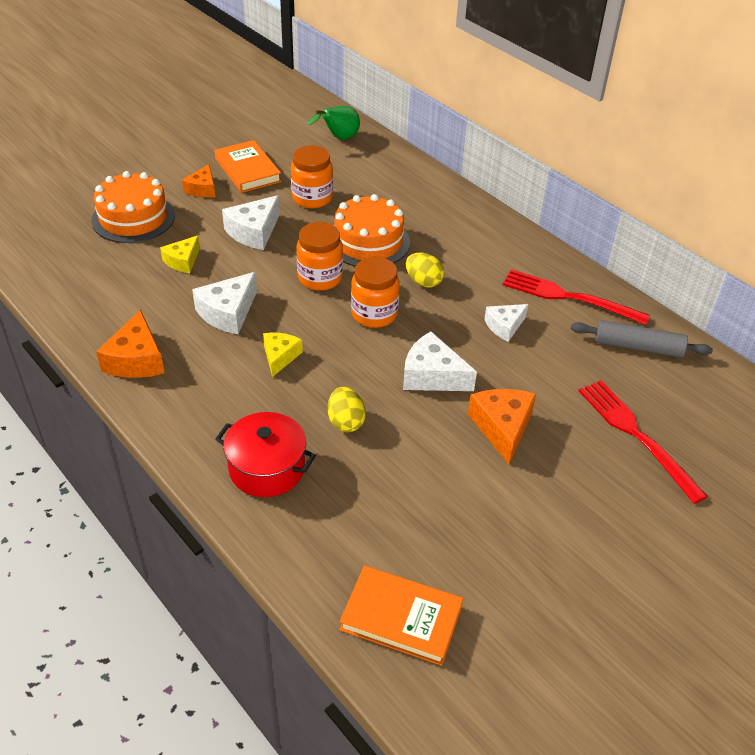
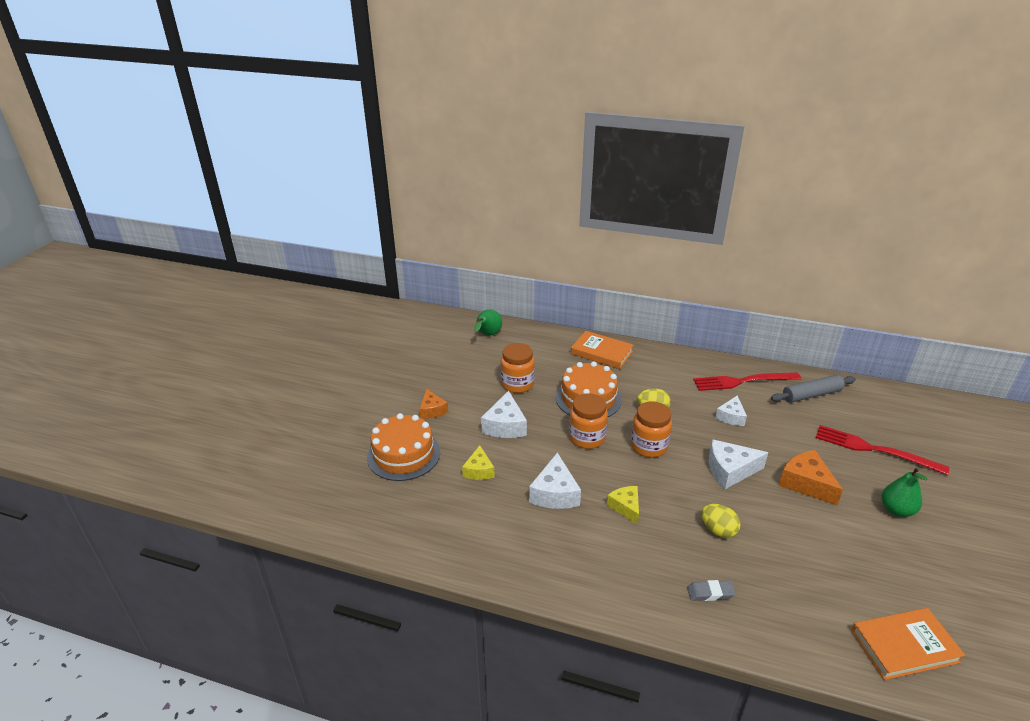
camera: 30 degrees left, 10 degrees down
orange cheese [96,310,165,378] -> none
orange book [215,140,282,193] -> orange book moved to [571,331,634,369]
red pot [215,412,316,497] -> grey eraser [687,580,736,601]
none -> green pear [882,467,928,517]

